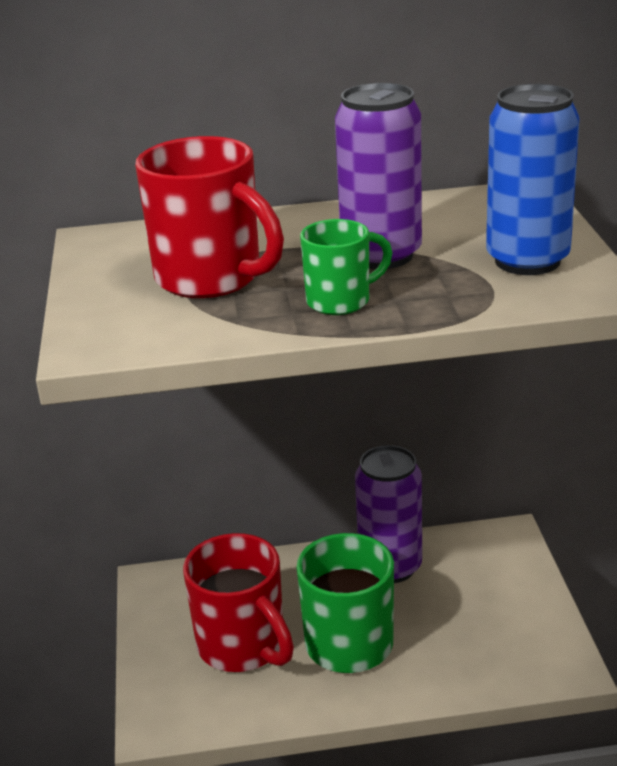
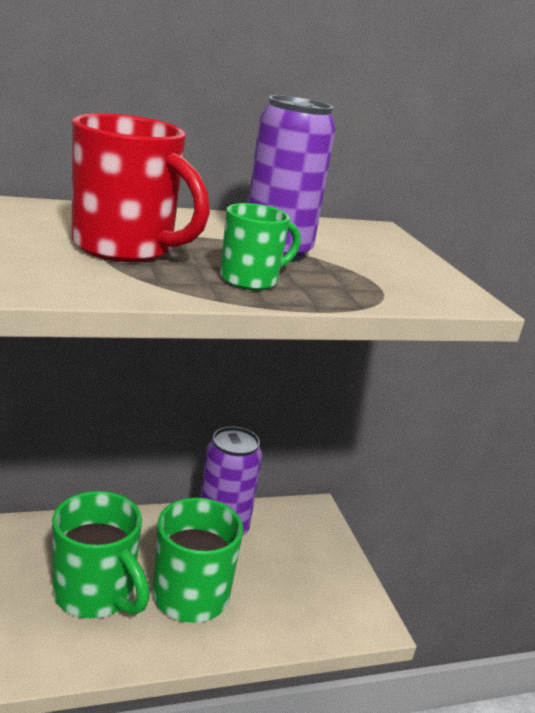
camera: 15 degrees left, 5 degrees down
red mug [183,533,294,672] -> green mug [52,491,150,618]
blue can [486,84,580,275] -> none

